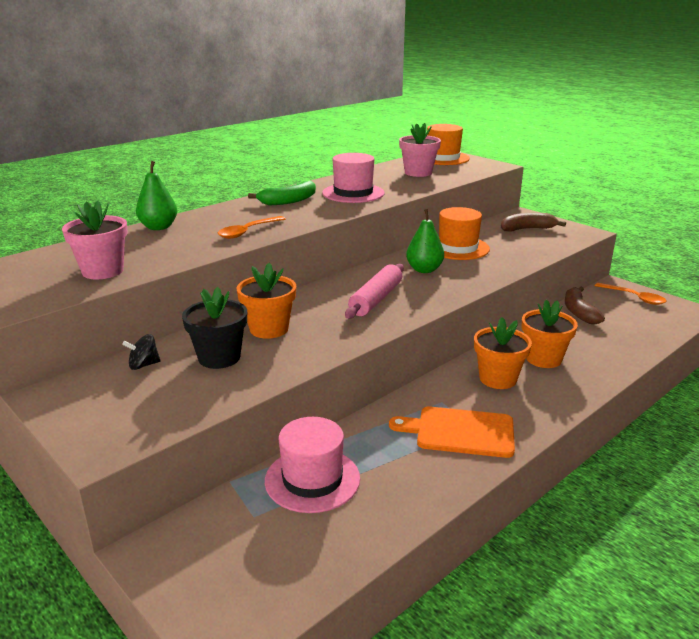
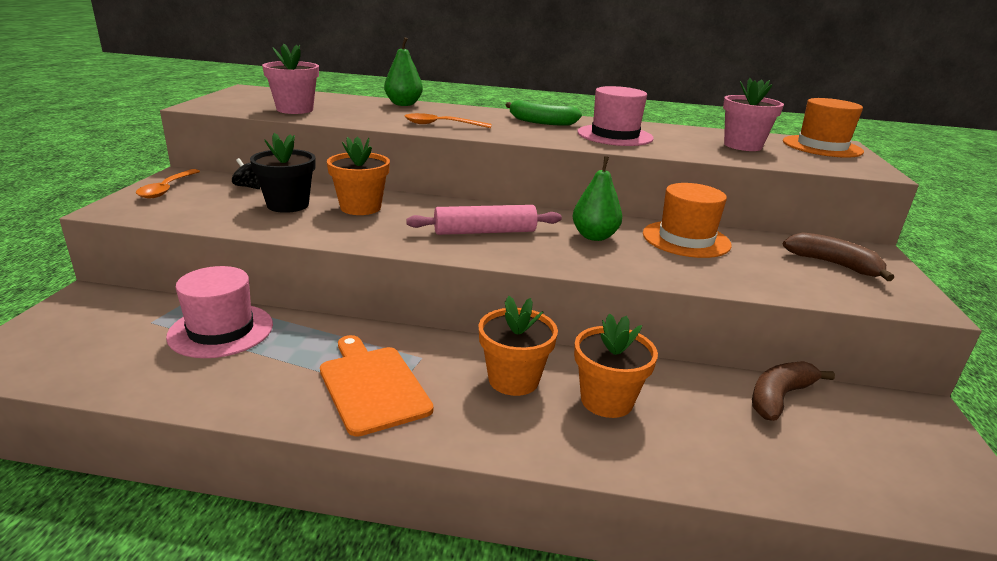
camera: 50 degrees right, 0 degrees up
orange spoon [595,283,667,305] -> orange spoon moved to [136,169,200,199]

